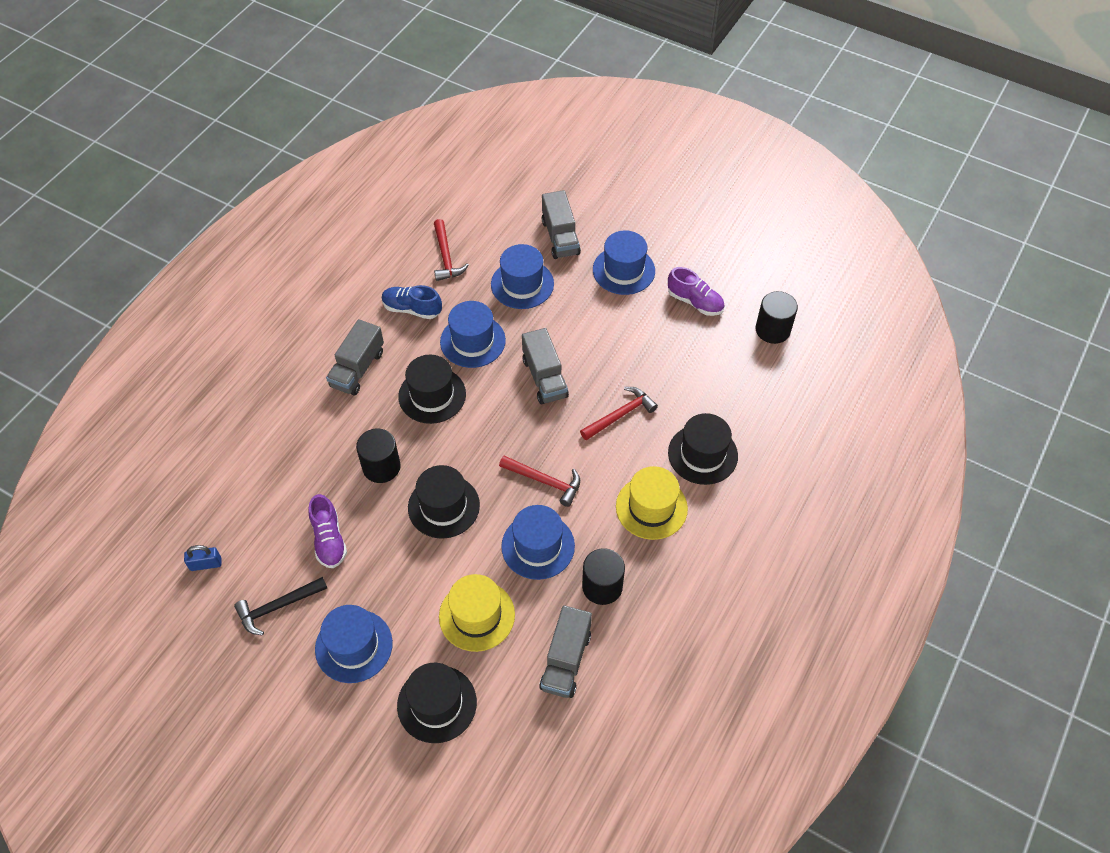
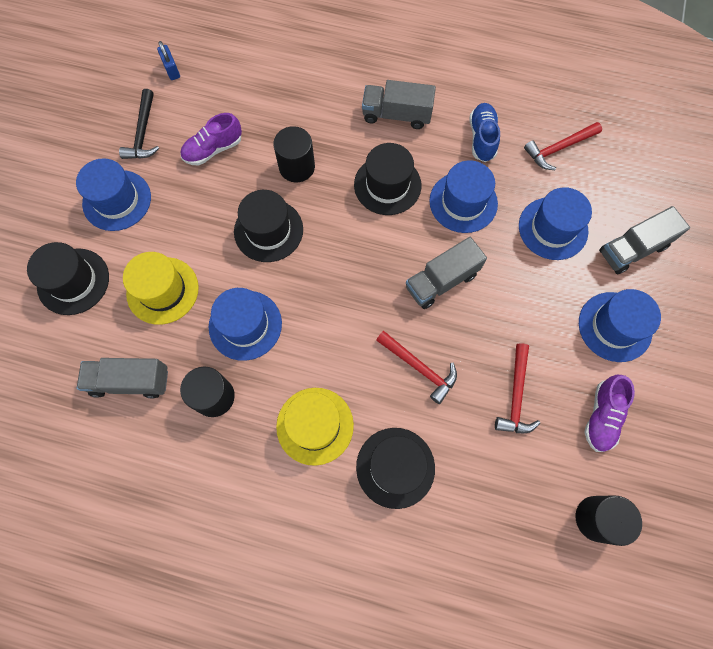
camera: 75 degrees right, 15 degrees up
black hammer [234,577,327,635] -> black hammer turned 135 degrees counterclockwise [119,89,159,159]
red hammer [499,456,580,507] -> red hammer moved to [495,343,540,433]

